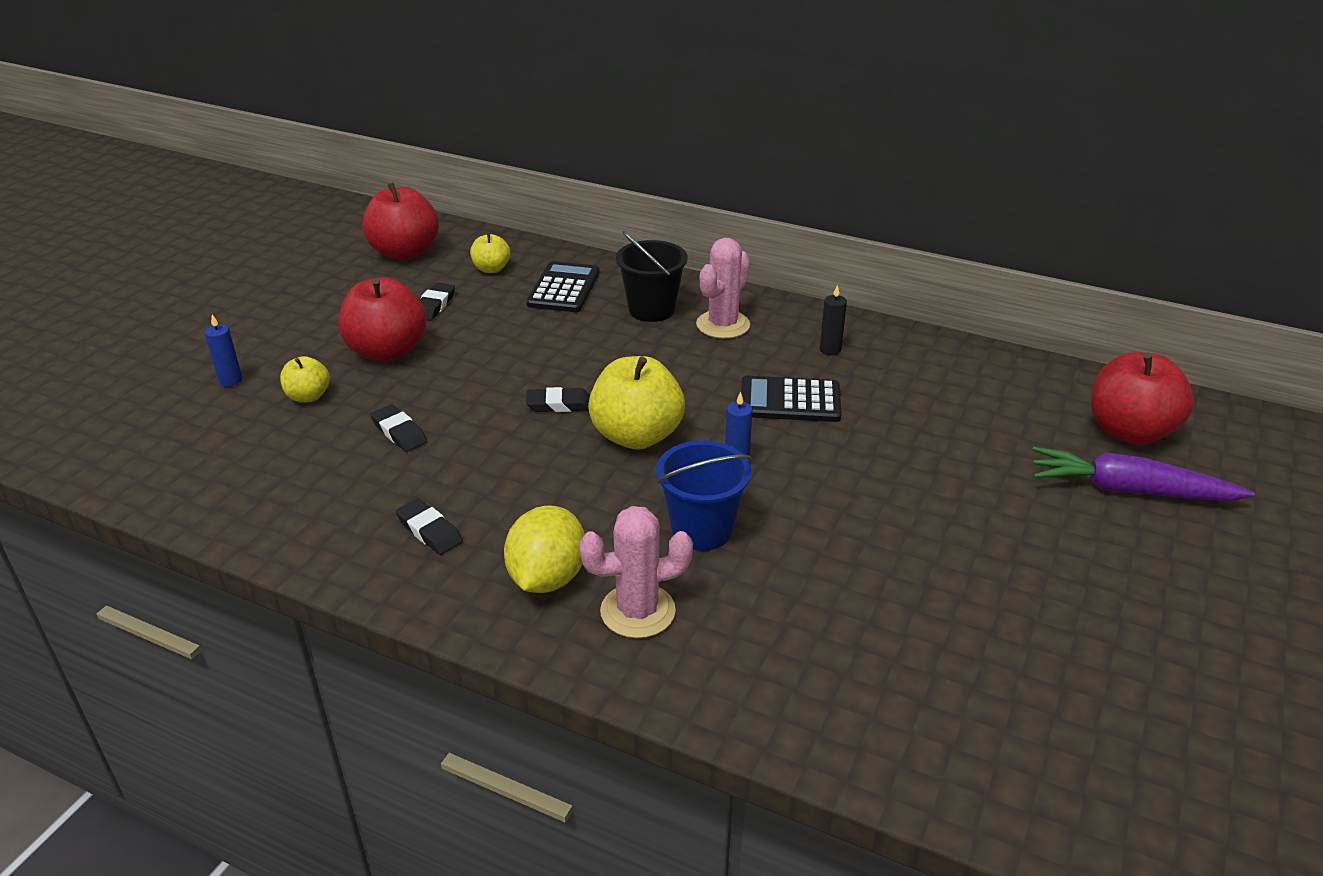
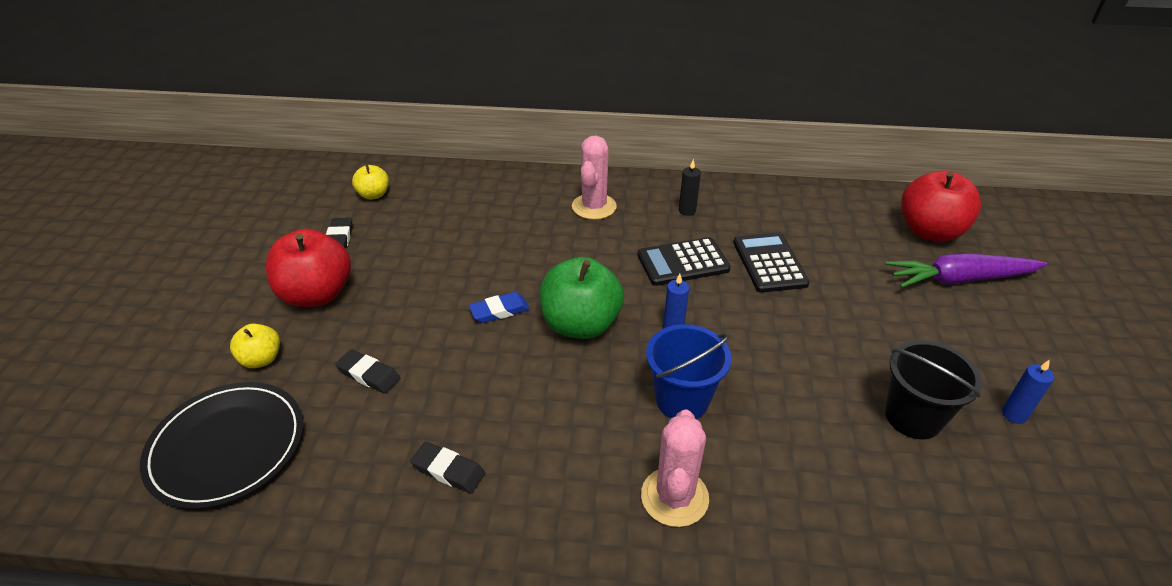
camera: 20 degrees left, 5 degrees up
blue candle [205,314,242,387] -> blue candle moved to [1002,359,1054,424]
red apple [362,182,439,260] -> none
yellow lemon [504,505,585,593] -> none
black calculator [526,261,600,312] -> black calculator moved to [733,232,810,293]
black eraser [526,387,590,412] -> blue eraser [469,292,530,323]
pink cactus [579,506,693,638] -> pink cactus turned 45 degrees counterclockwise [641,410,709,527]
yellow apple [588,356,685,450] -> green apple [540,257,624,339]
black bucket [616,231,688,322] -> black bucket moved to [885,340,983,439]
none -> black plate [140,382,303,509]

